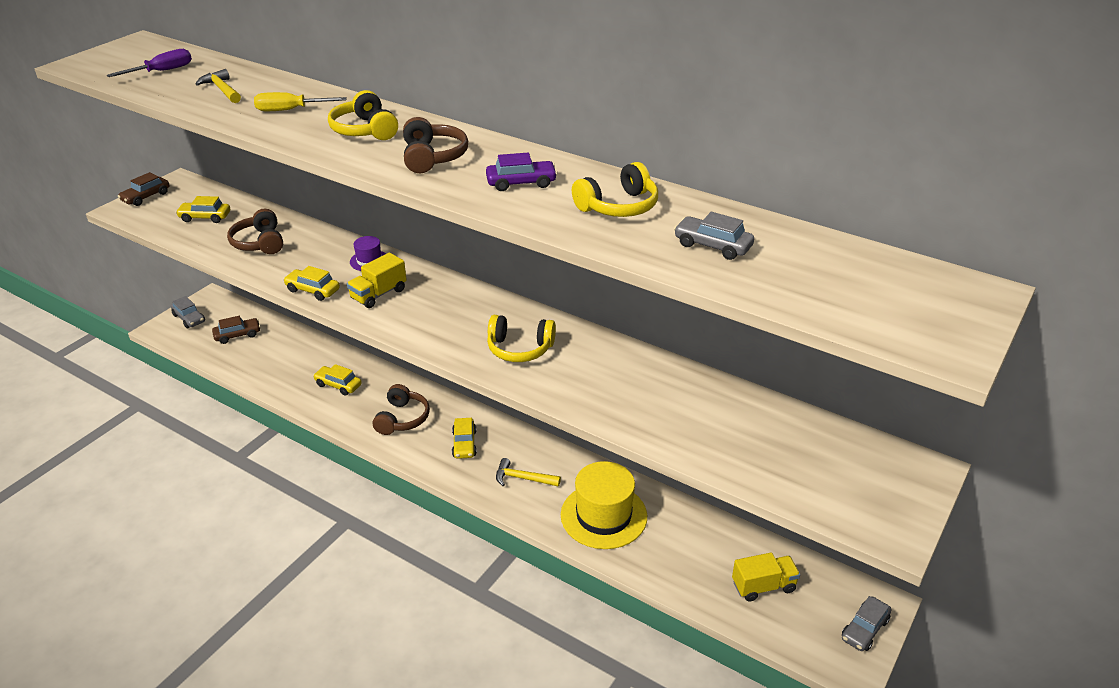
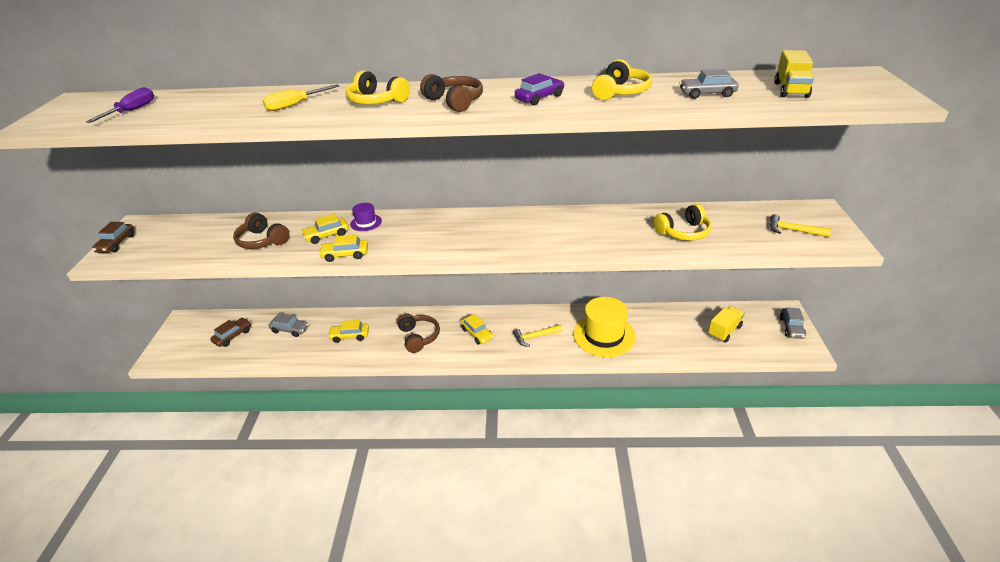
camera: 30 degrees left, 0 degrees up
grey car [171,296,205,328] -> grey car moved to [268,313,308,337]
yellow car [176,196,230,223] -> yellow car moved to [301,214,349,244]
yellow hammer [196,69,241,103] -> yellow hammer moved to [770,214,832,237]
yellow truck [347,253,407,308] -> yellow truck moved to [774,50,814,98]
yellow headphones [487,315,556,362] -> yellow headphones moved to [653,204,711,241]

